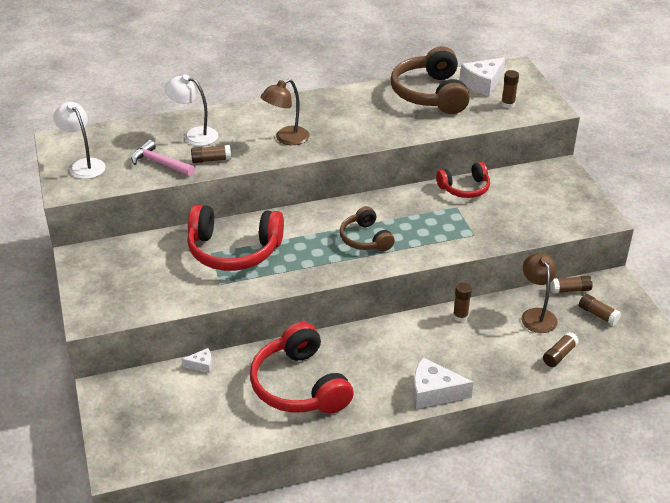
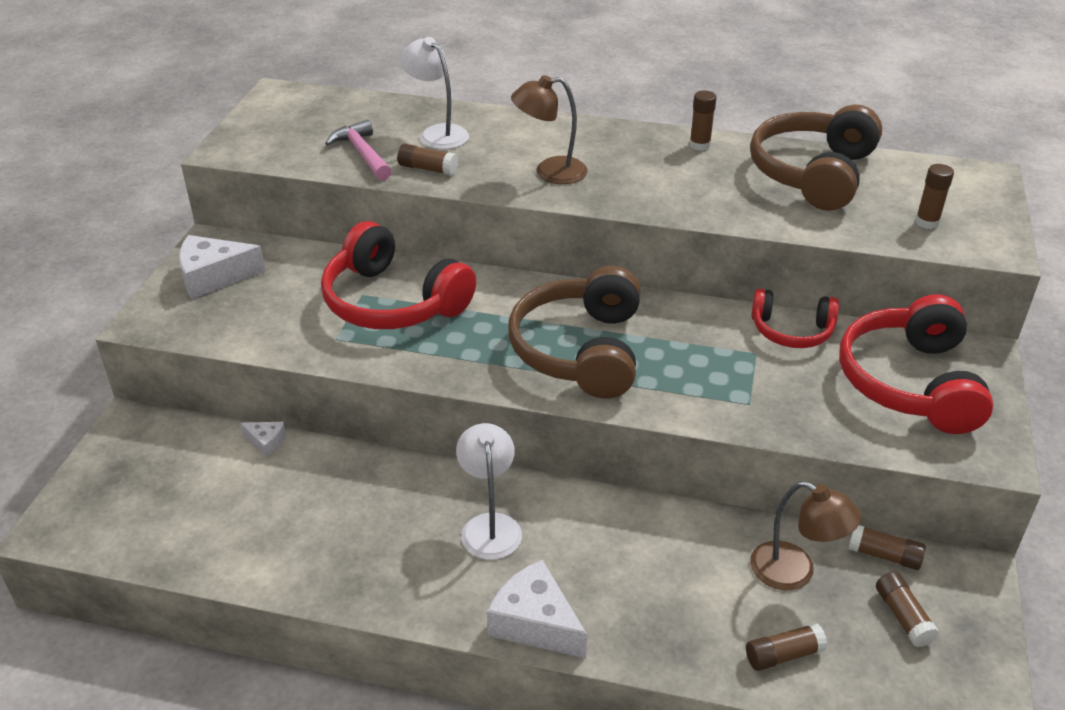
camera: 30 degrees right, 0 degrees up
white lamp [53,102,106,179] -> white lamp moved to [456,423,522,560]
red headphones [250,322,354,414] -> red headphones moved to [839,294,993,434]
brown headphones [340,206,395,252] -> brown headphones [508,266,640,399], size x1.73
brown glue stick [453,282,472,322] -> brown glue stick moved to [690,90,717,151]
white cheese [460,57,505,96] -> white cheese moved to [179,235,265,299]
brown lamp [521,253,558,333] -> brown lamp turned 105 degrees clockwise [750,481,861,590]

